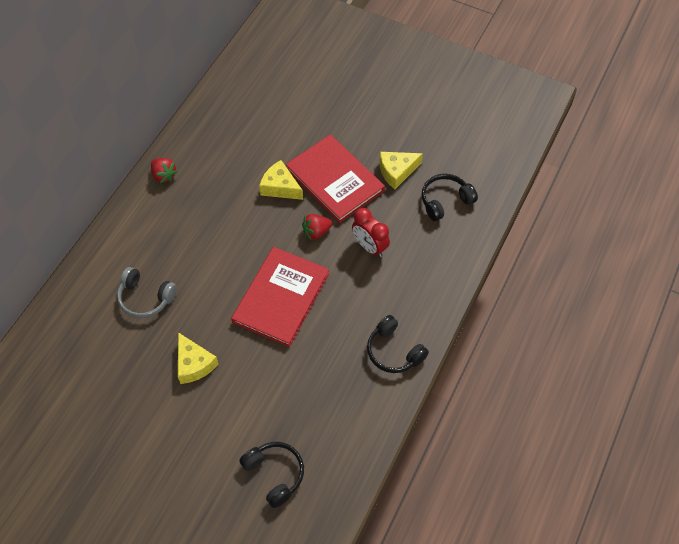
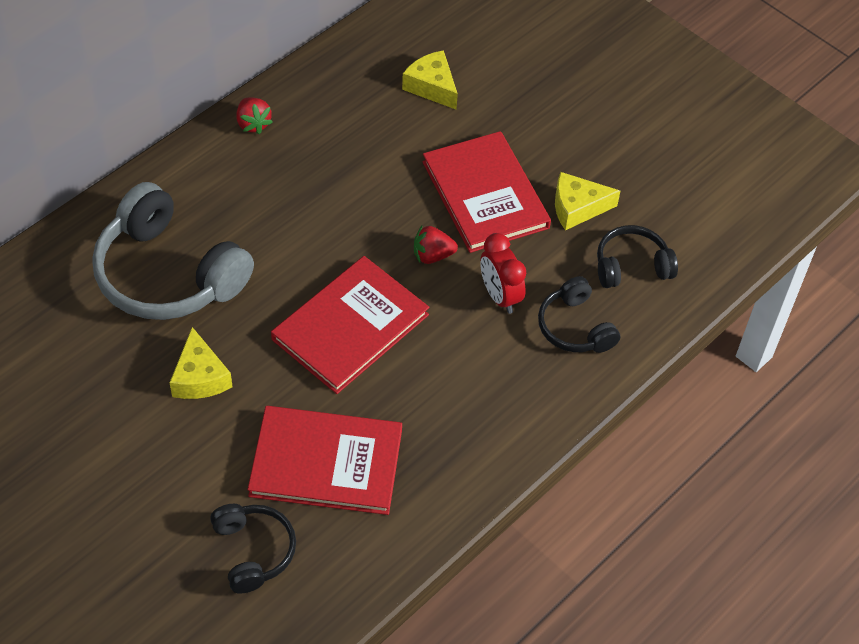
camera: 15 degrees right, 5 degrees down
grey headphones [117,267,177,318] -> grey headphones [92,182,254,320], size x1.87
yellow cheese [259,160,303,200] -> yellow cheese moved to [402,50,458,110]
black headphones [367,315,429,373] -> black headphones moved to [538,276,620,353]
none -> red book [248,406,402,515]

